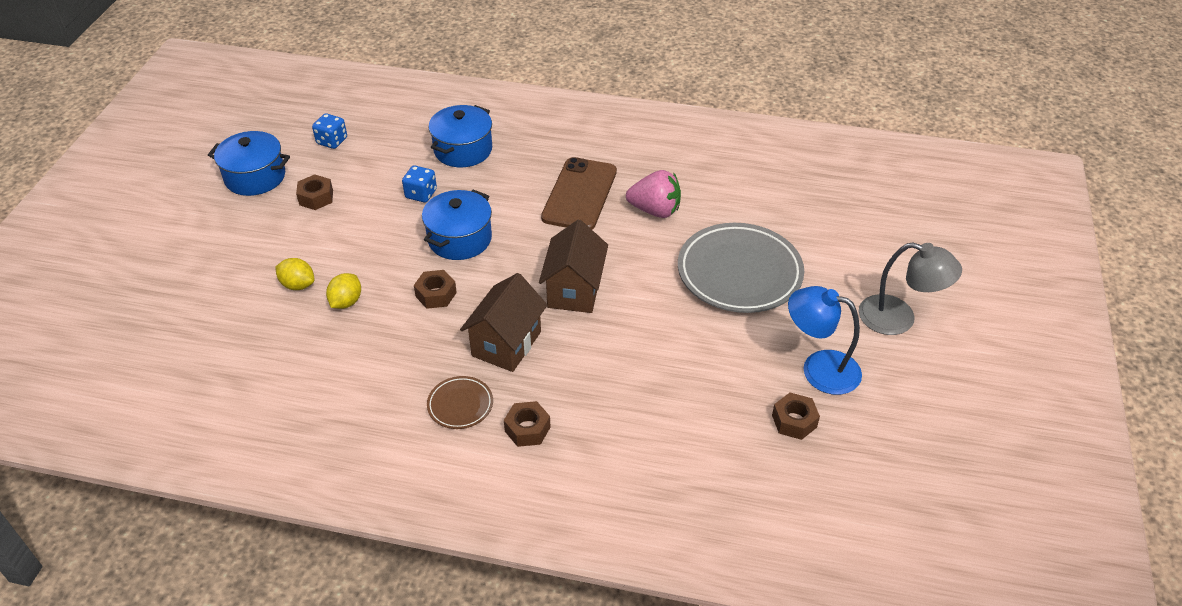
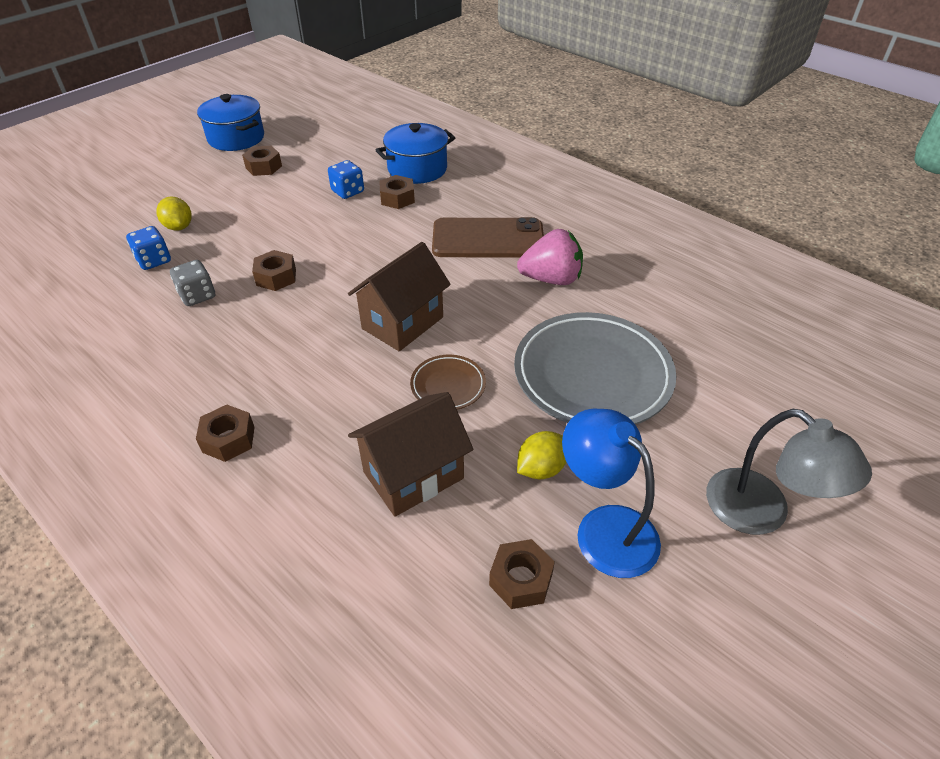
camera: 30 degrees right, 0 degrees up
blue dice [312,113,347,149] -> blue dice moved to [126,226,171,270]
yellow lemon [326,273,361,309] -> yellow lemon moved to [517,431,566,479]
blue pot [422,189,492,260] -> none
brown plate [427,376,493,429] -> brown plate moved to [410,355,486,410]
brown house [460,273,547,372] -> brown house moved to [348,392,474,517]
brown phone [541,157,617,230] -> brown phone turned 45 degrees clockwise [432,217,544,258]
pink strawberry [626,170,681,218] -> pink strawberry turned 45 degrees counterclockwise [517,229,583,285]
none -> grey dice [170,260,215,306]
none -> brown nut [379,175,415,209]

